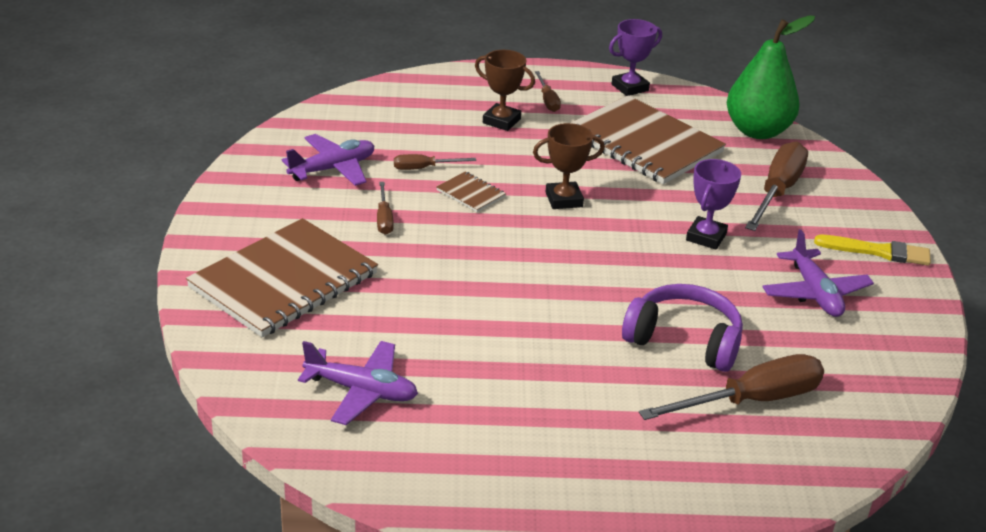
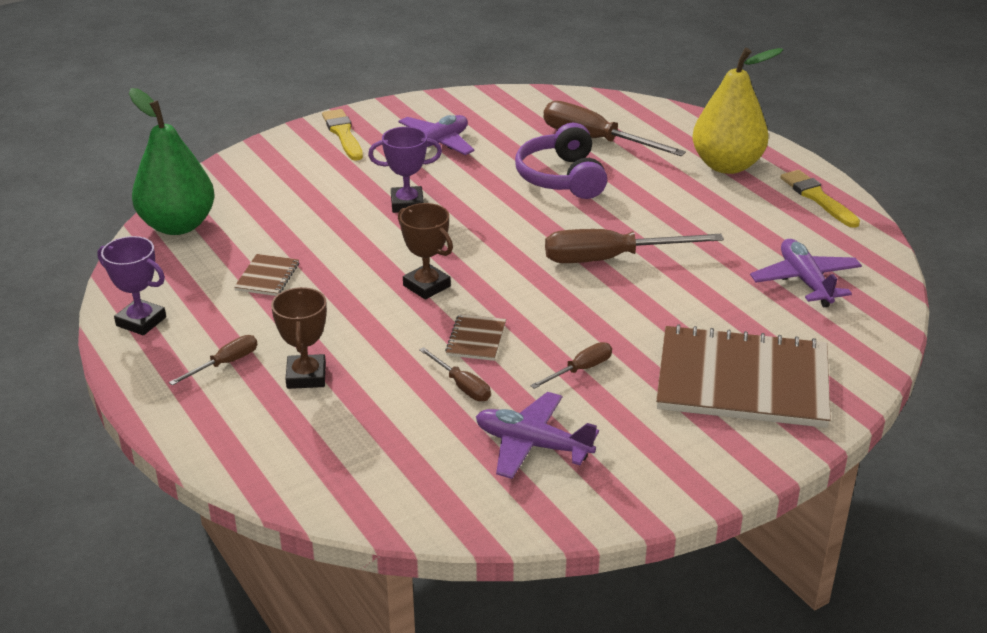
camera: 120 degrees left, 0 degrees up
brown notebook [571,95,726,184] -> brown notebook [234,254,299,296], size x0.41
brown screwdriver [745,141,808,231] -> brown screwdriver moved to [545,229,724,263]
none -> yellow pear [692,48,783,174]
none -> yellow brush [781,170,860,228]

